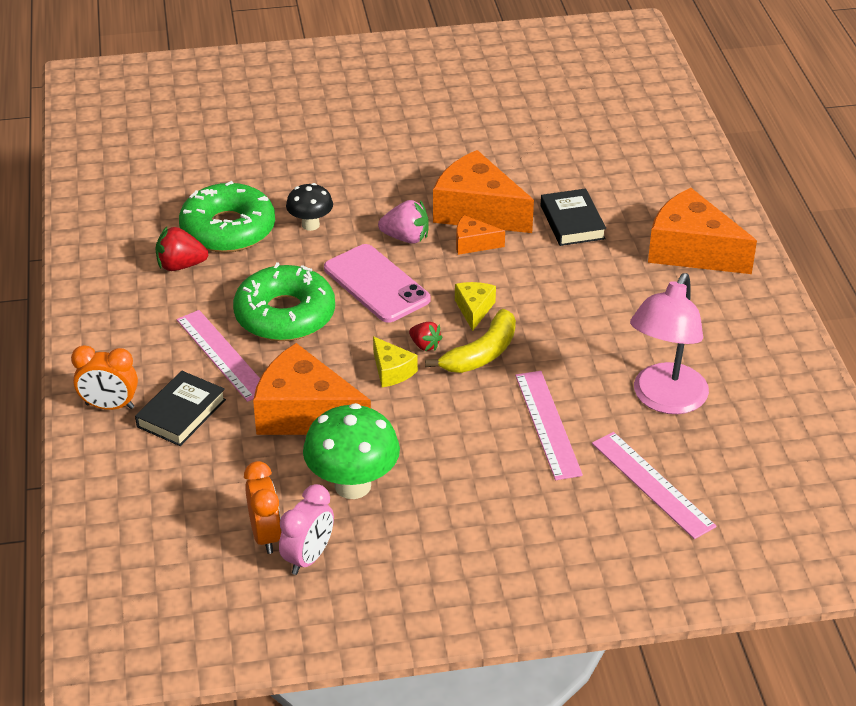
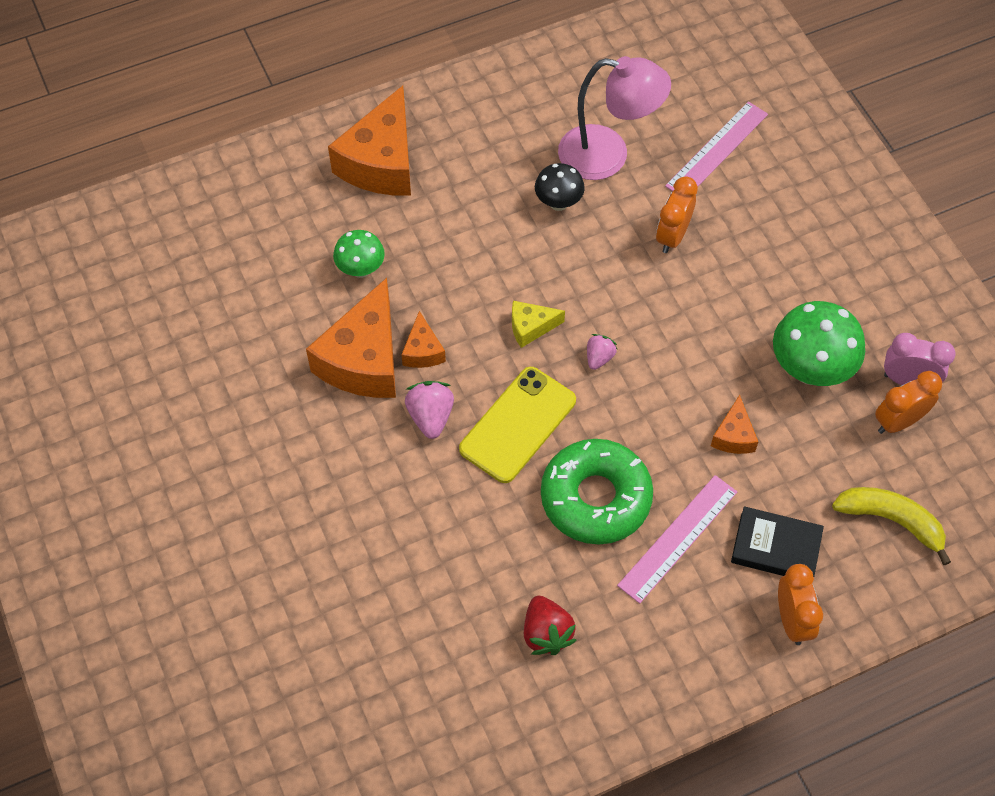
camera: 105 degrees left, 20 degrees up
green donut [179,181,275,253] -> none
orange cheese [253,343,371,435] -> orange cheese [711,395,758,454], size x0.48
black mushroom [286,183,333,231] -> black mushroom moved to [535,163,585,211]
pink phone [324,244,431,323] -> yellow phone [459,367,576,483]
yellow cheese [373,336,418,387] -> none
red strawberry [409,322,443,351] -> pink strawberry [587,334,618,370]
yellow banana [425,309,516,373] -> yellow banana moved to [832,487,951,565]
pink ruler [515,371,583,480] -> orange clock [656,177,698,253]
black book [541,188,606,246] -> green mushroom [333,230,385,278]

